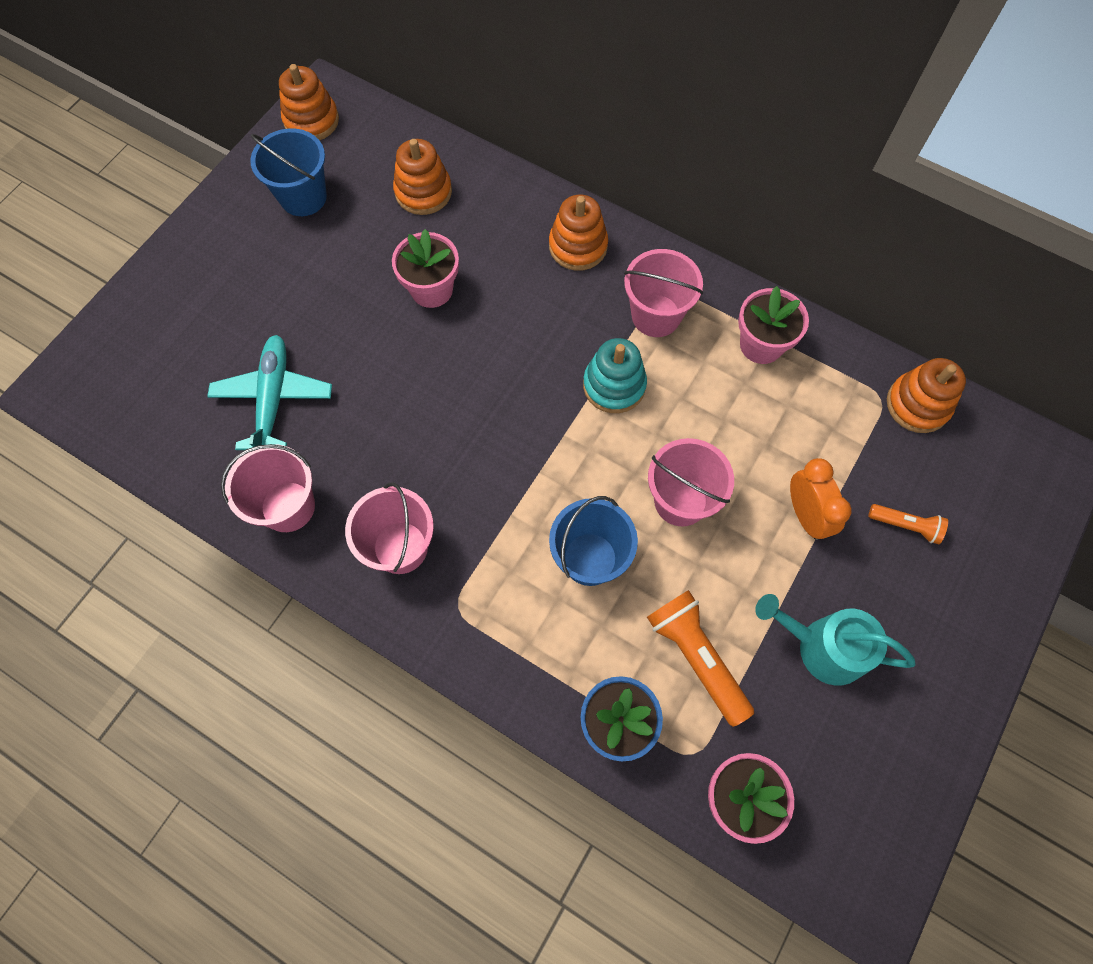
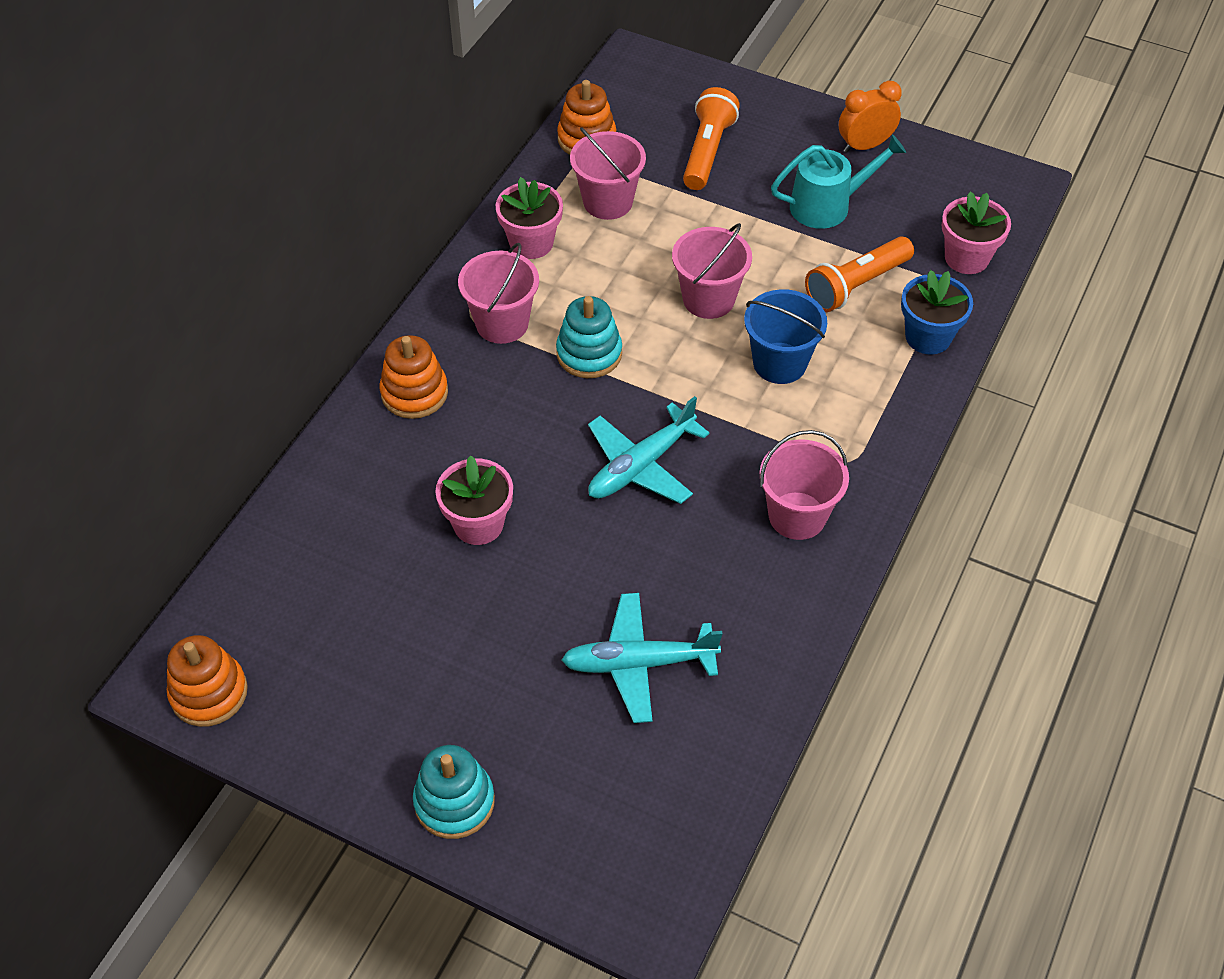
camera: 95 degrees left, 15 degrees down
pink bucket [221,444,315,532] -> pink bucket moved to [570,127,646,220]
blue bucket [250,129,327,216] -> none
orange stacking toy [393,139,452,215] -> none
turquoise watering can [755,594,916,685] -> turquoise watering can turned 120 degrees counterclockwise [771,135,906,229]
orange clock [790,458,851,540] -> orange clock moved to [839,81,902,153]
orange flashlight [868,504,948,544] -> orange flashlight [683,87,740,190], size x1.76
none -> turquoise stacking toy [413,745,495,839]
none -> turquoise plane [588,396,710,504]

